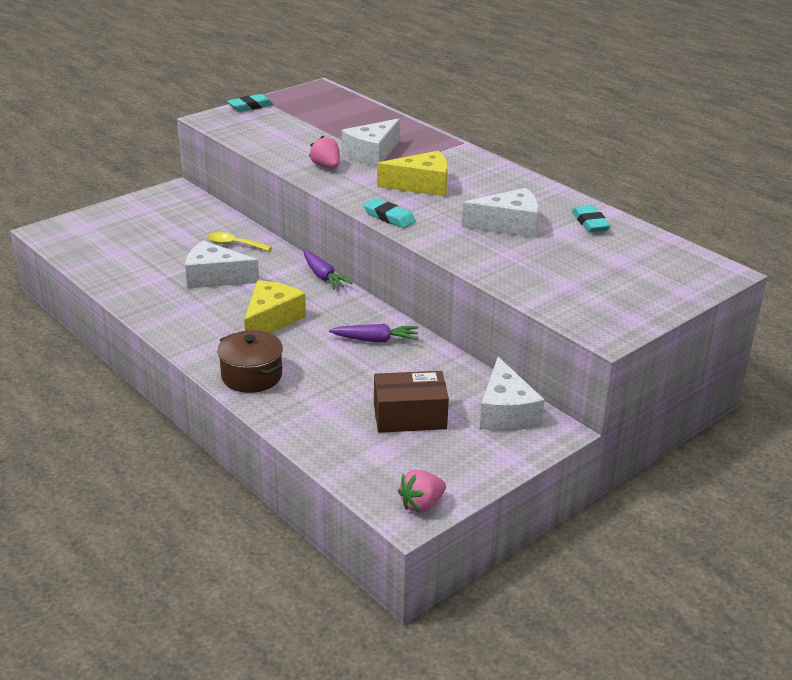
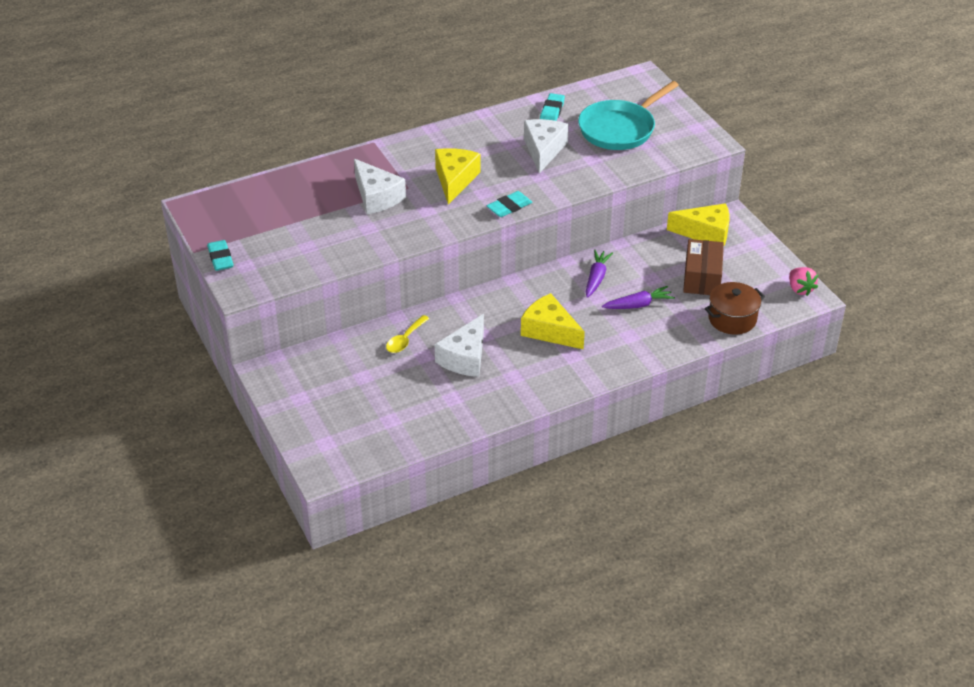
camera: 75 degrees left, 10 degrees up
brown pot [217,330,283,393] -> brown pot moved to [704,282,765,335]
purple carrot [303,250,352,290] -> purple carrot moved to [602,286,675,309]
pink strawberry [309,136,340,169] -> none
white cheese [480,357,545,431] -> yellow cheese [667,203,730,245]
turquoise eraser [572,205,611,232] -> turquoise eraser turned 75 degrees counterclockwise [540,93,565,121]
none -> turquoise pan [578,81,679,150]

